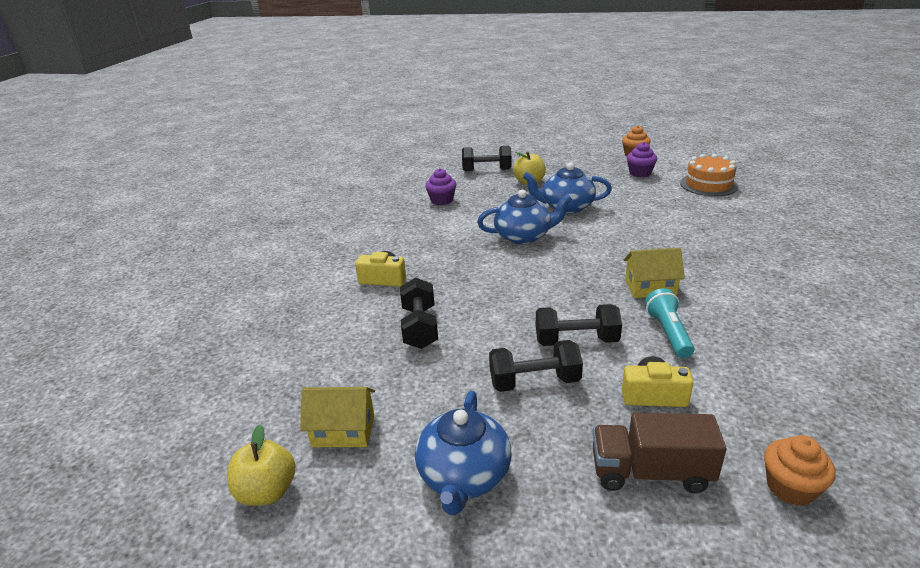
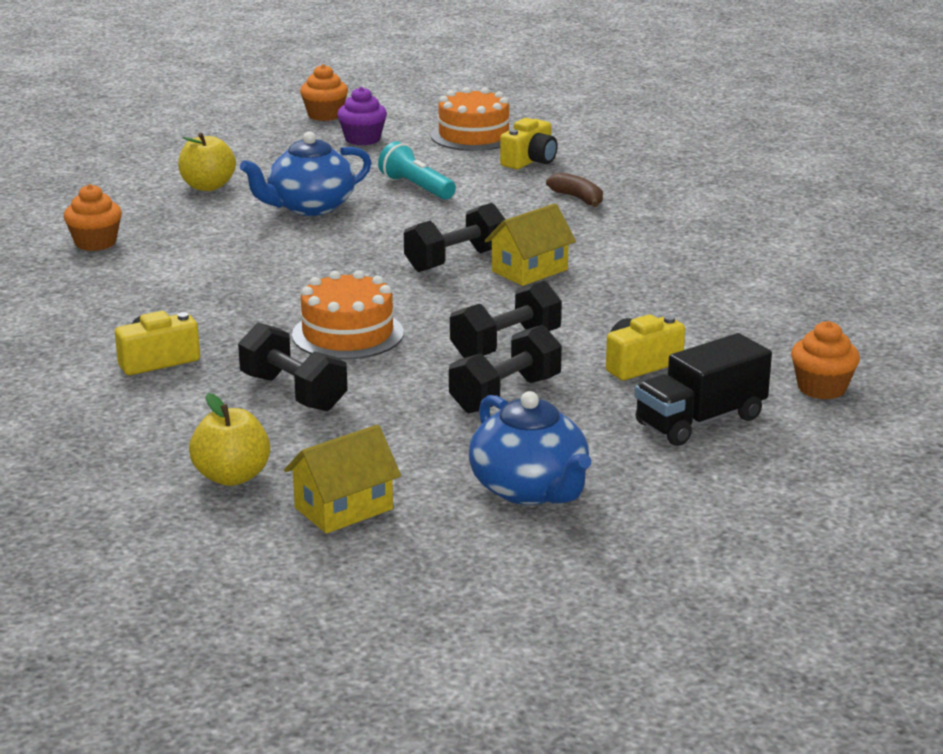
camera: 40 degrees left, 5 degrees down
yellow apple [227,424,295,506] -> yellow apple moved to [189,393,270,486]
purple cupcake [425,168,456,205] -> orange cupcake [64,184,122,251]
black dumbbell [462,146,511,171] -> black dumbbell moved to [404,203,506,272]
blue teapot [477,190,572,244] -> none
brown truck [593,413,727,493] -> black truck [635,333,772,446]
turquoise flashlight [645,288,695,358] -> turquoise flashlight moved to [378,141,456,200]
none -> orange cake [292,270,404,360]
none -> yellow camera [500,118,558,169]
none -> brown banana [546,173,603,207]

